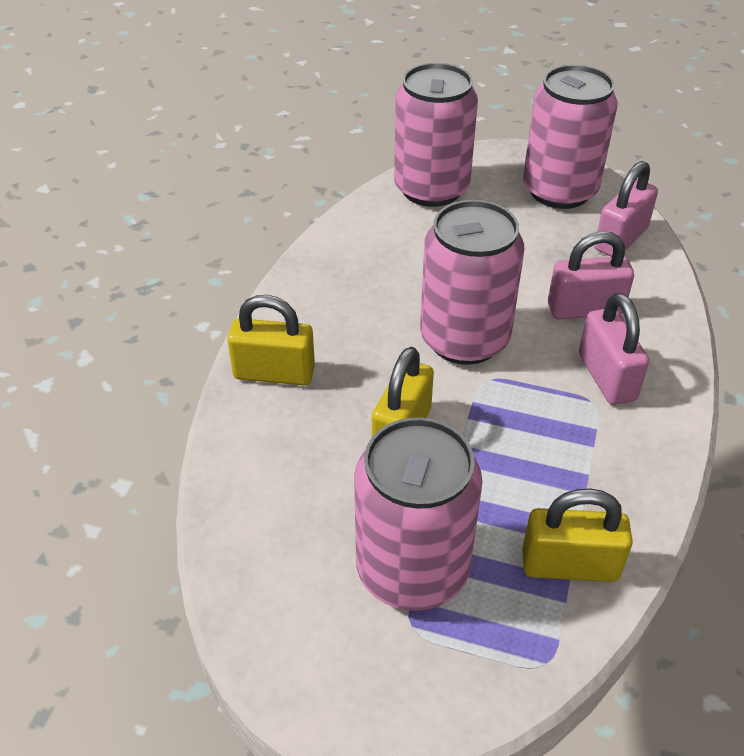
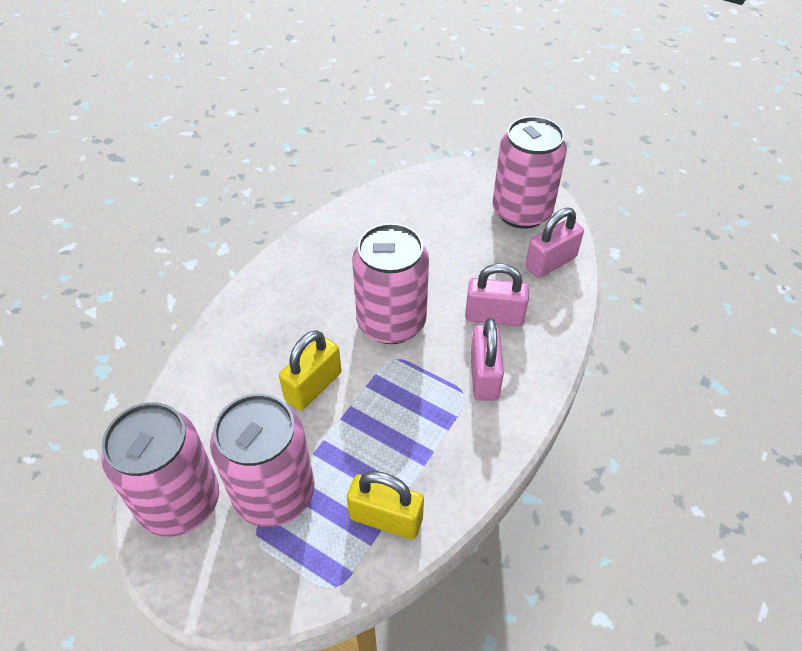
camera: 15 degrees right, 5 degrees up
yellow padlock [227,295,315,385] -> none
pink can [394,63,478,207] -> pink can moved to [101,402,219,537]

